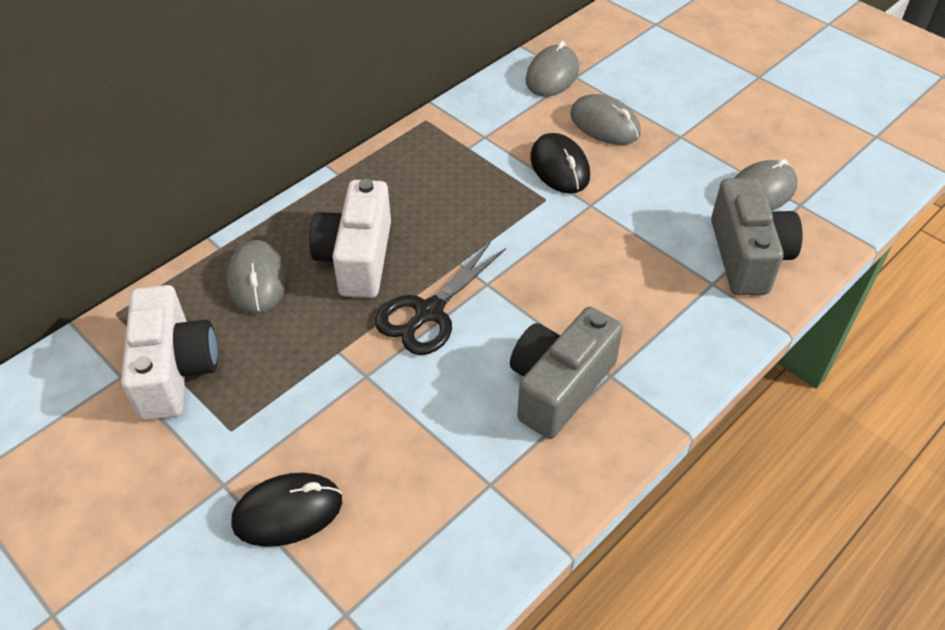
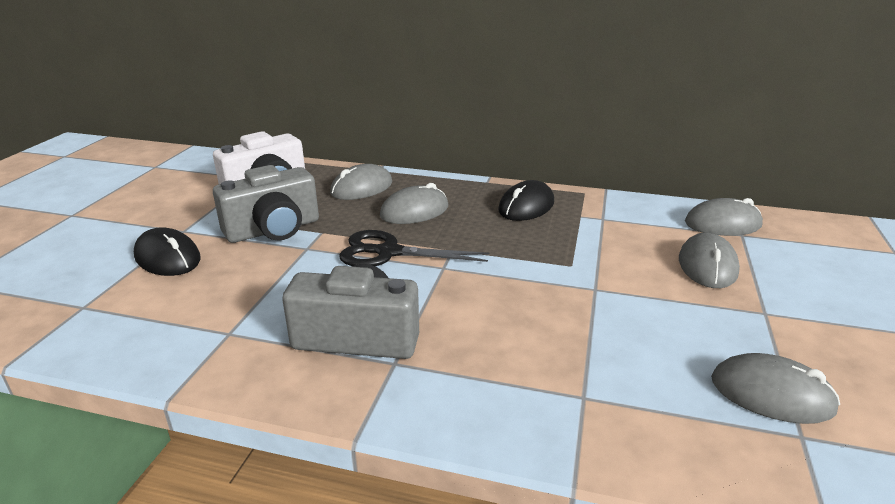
camera: 60 degrees right, 20 degrees down
white camera [309,179,391,298] -> grey mouse [380,183,448,224]
black mouse [530,133,590,194] -> black mouse moved to [498,180,554,221]
grey camera [711,178,803,295] -> grey camera moved to [213,165,319,243]

